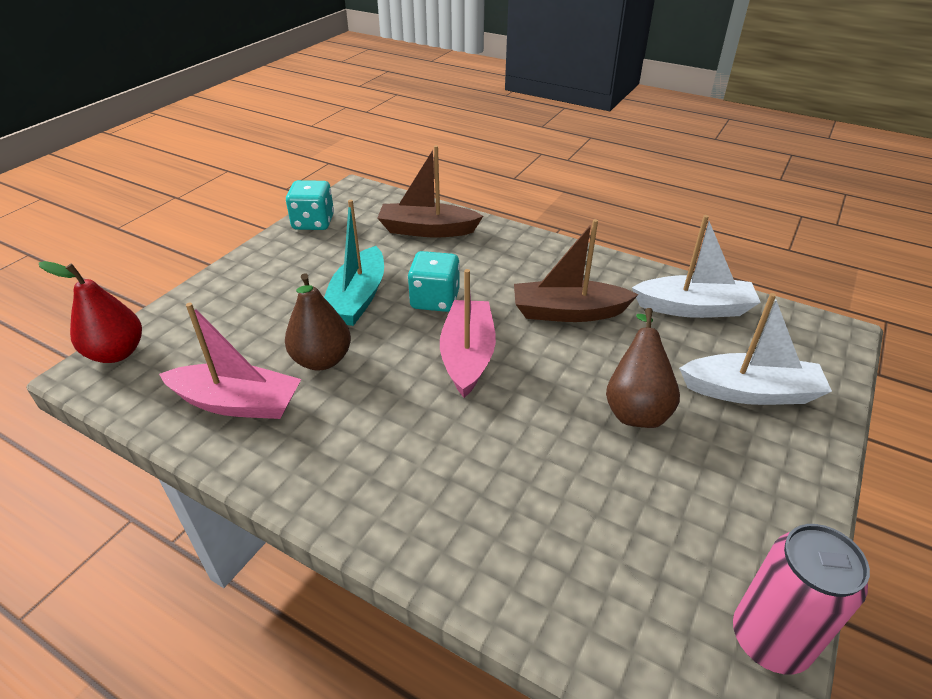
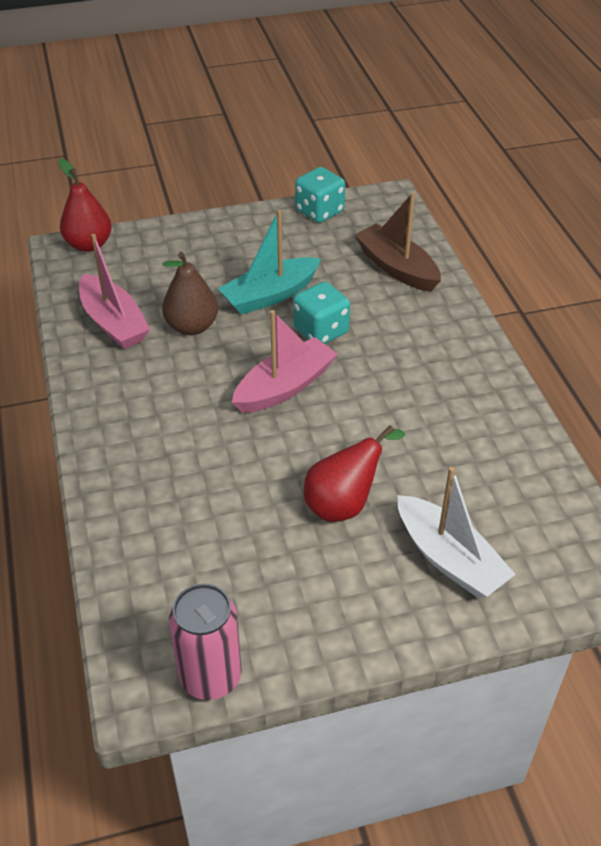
camera: 45 degrees right, 5 degrees up
brown boat [514,219,638,322] -> none
brown pear [606,308,680,428] -> red pear [304,425,405,522]
white boat [632,215,761,318] -> none

